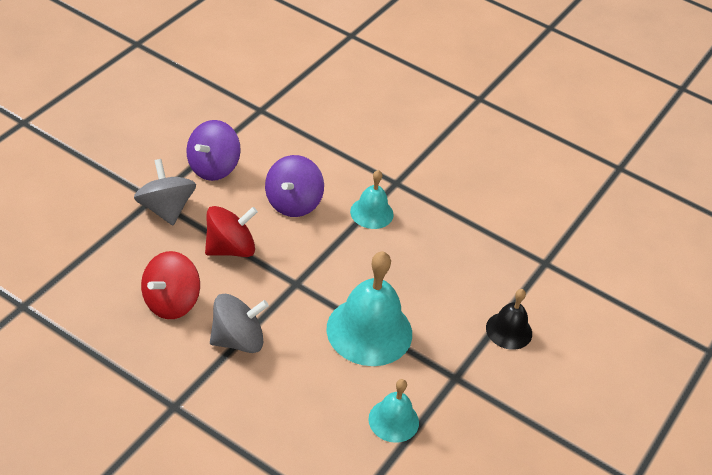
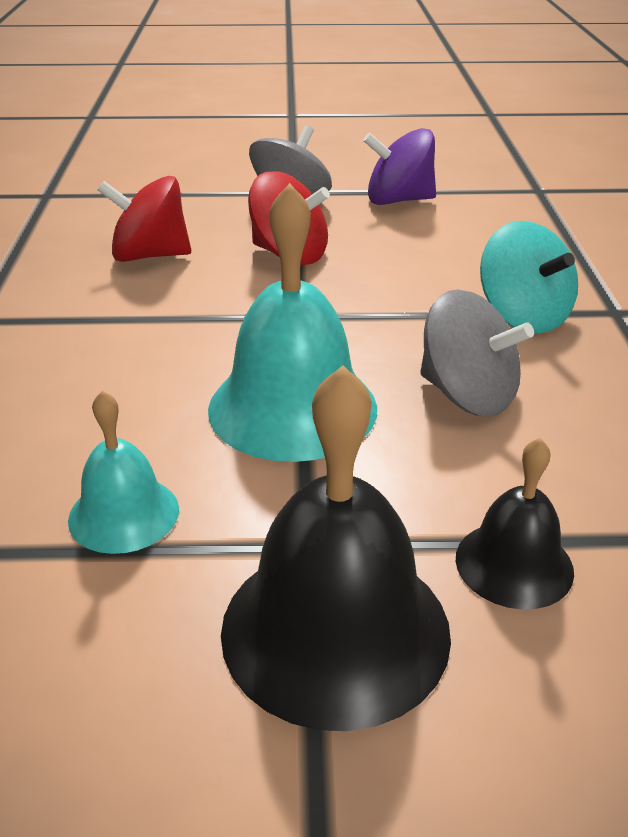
camera: 60 degrees right, 10 degrees down
grey spinning top [210,294,269,353] -> grey spinning top moved to [420,290,534,417]
purple spinning top [265,155,324,217] -> none
turquoise bell [350,170,393,229] -> turquoise spinning top [480,221,578,333]
none -> black bell [221,366,451,731]

